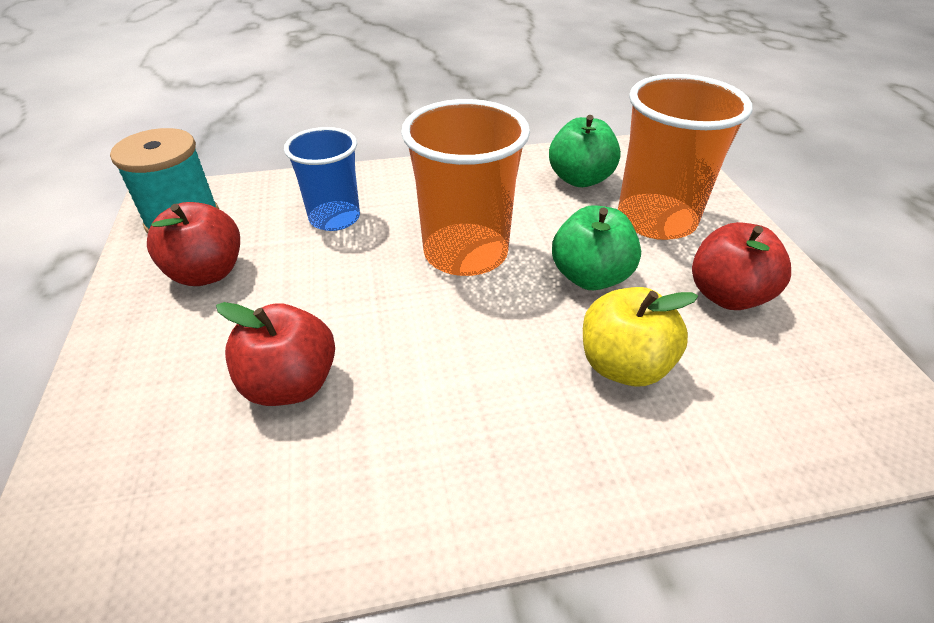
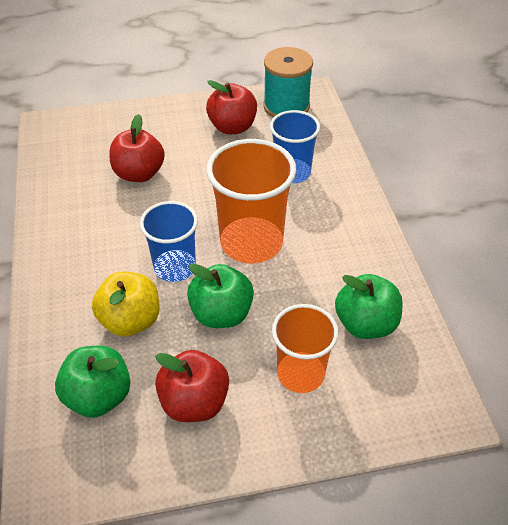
camera: 90 degrees right, 5 degrees up
orange cup [618,74,753,240] -> orange cup [272,304,338,393], size x0.65
none -> green apple [55,345,131,418]
none -> blue cup [140,201,198,282]

